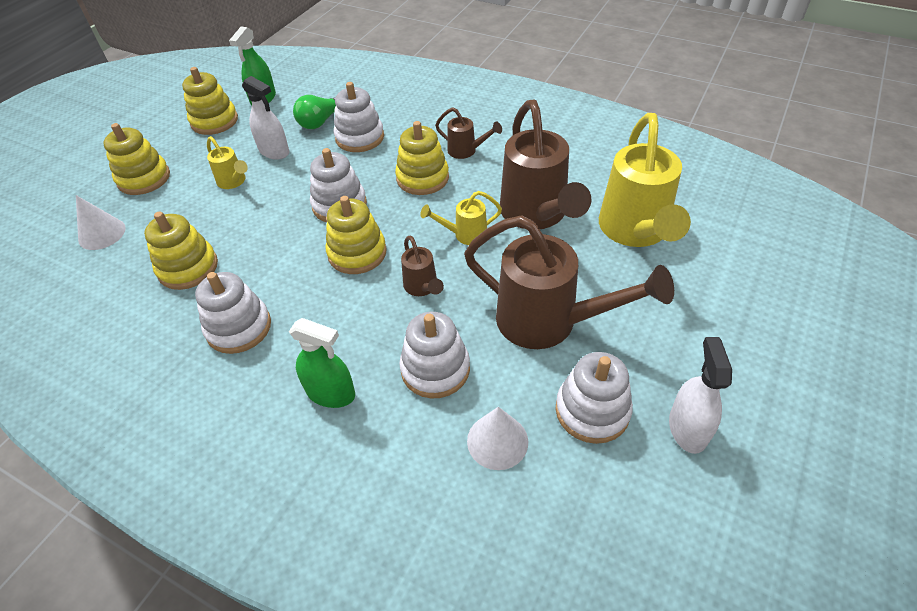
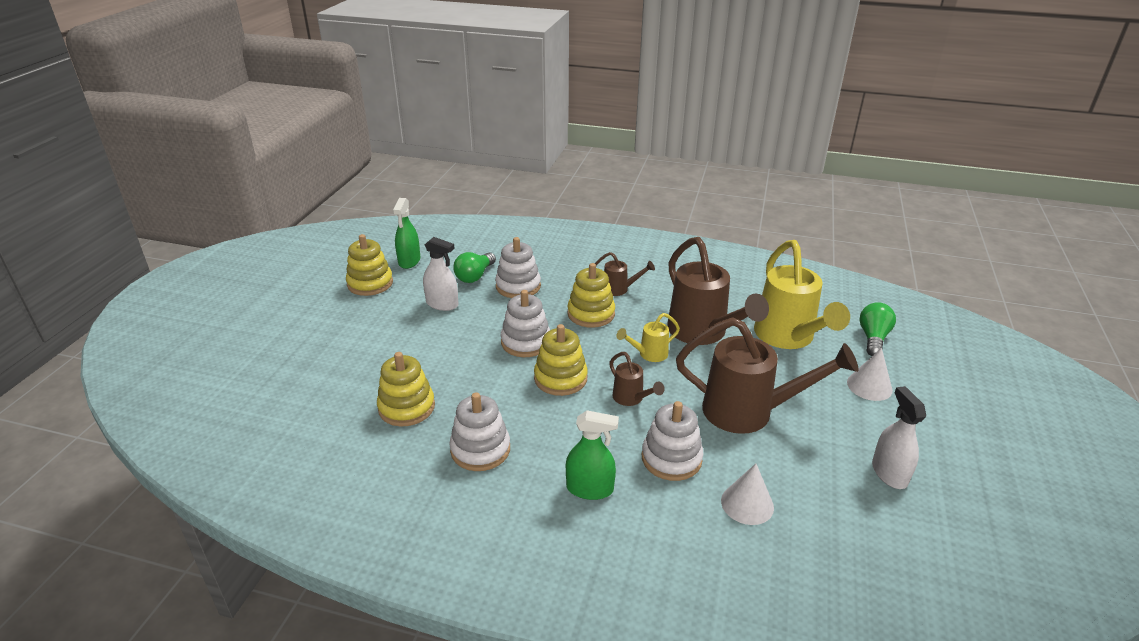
camera: 15 degrees left, 15 degrees down
white cone [76,195,126,250] -> white cone moved to [847,348,893,401]
yellow stacking toy [104,123,170,195] -> none
yellow watering can [207,136,248,189] -> none
white stacking toy [555,352,633,444] -> none
none -> green light bulb [859,302,896,356]

